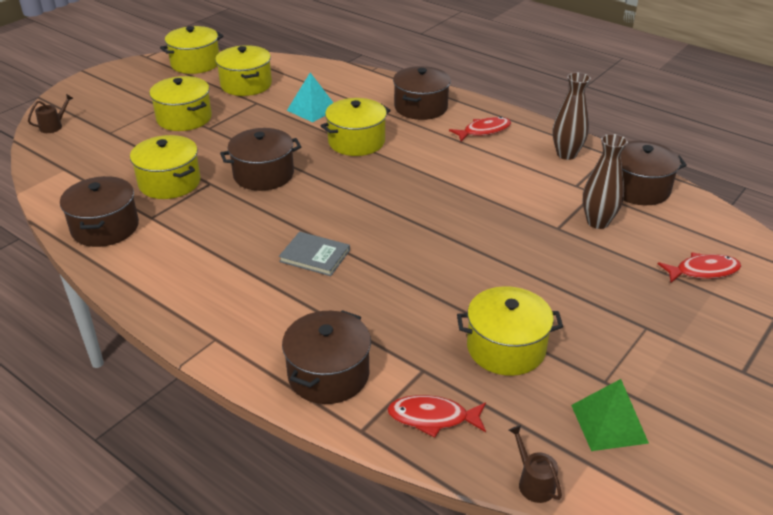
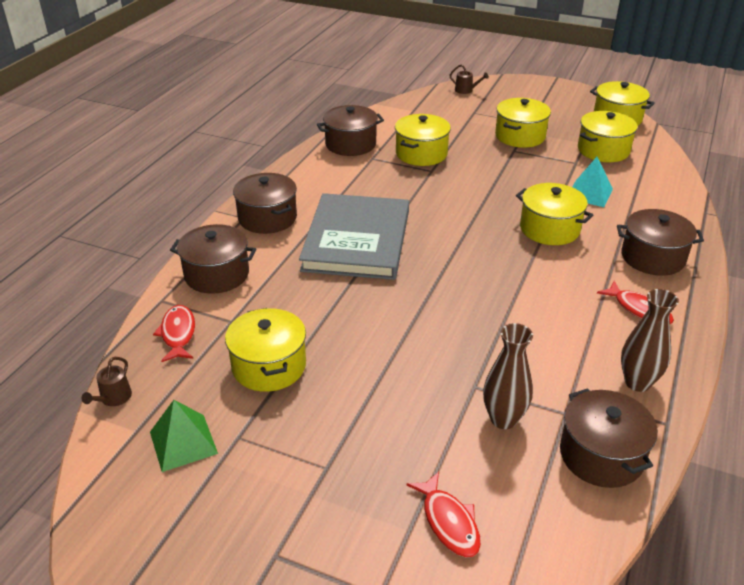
camera: 75 degrees right, 0 degrees up
brown pot [220,128,301,191] -> brown pot moved to [233,173,297,234]
grey book [279,232,350,276] -> grey book [299,193,409,280], size x2.34
brown watering can [509,425,562,503] -> brown watering can turned 150 degrees clockwise [81,357,132,406]

